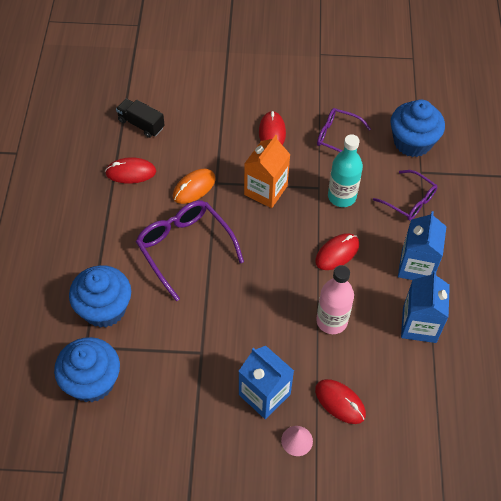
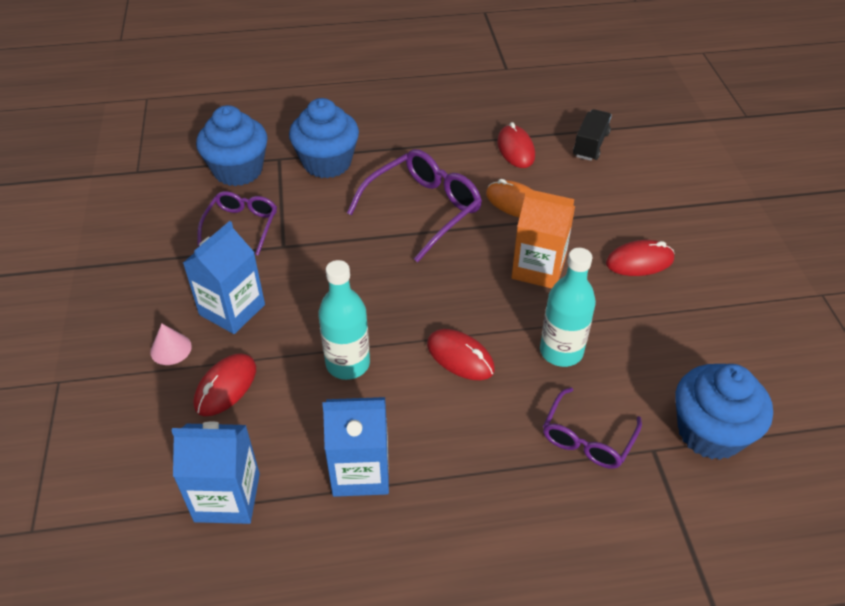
camera: 80 degrees right, 10 degrees down
pink bottle [316,265,354,334] -> turquoise bottle [318,260,370,380]
purple glasses [317,108,371,152] -> purple glasses moved to [197,191,277,256]
blue carton [398,211,447,280] -> blue carton moved to [171,422,260,524]

